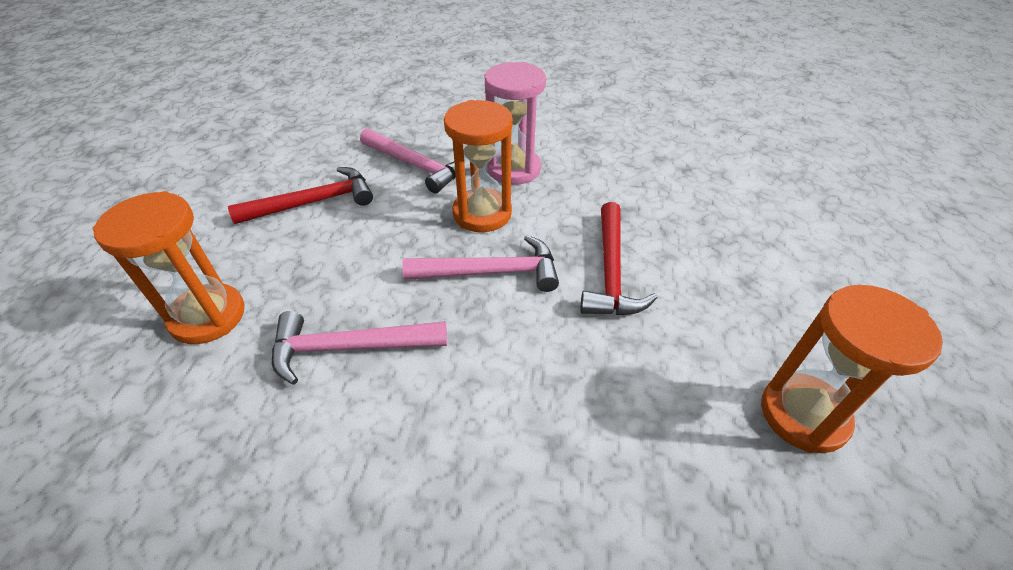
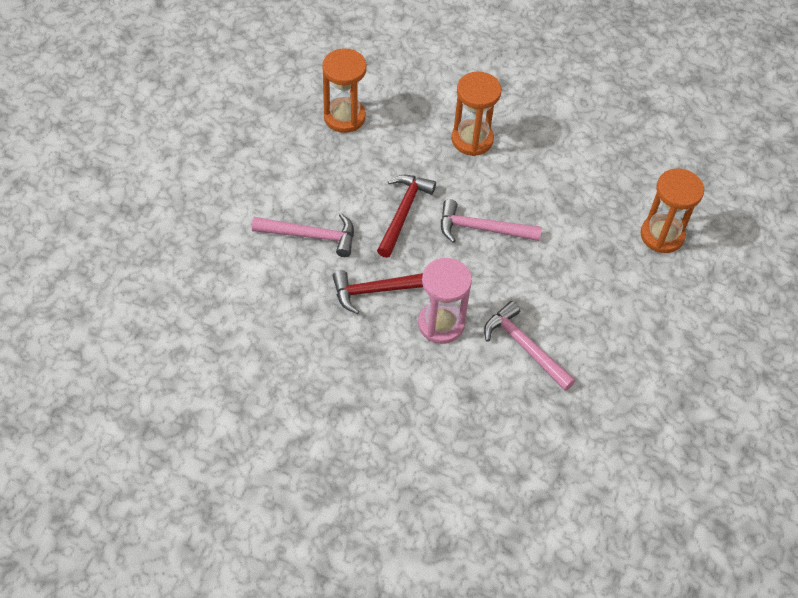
camera: 170 degrees left, 10 degrees up
red hammer [228,167,373,224] -> red hammer moved to [333,270,423,314]
pink hammer [272,311,447,385] -> pink hammer moved to [252,213,354,257]
orange hourglass [444,100,513,232] -> orange hourglass moved to [451,71,501,156]

